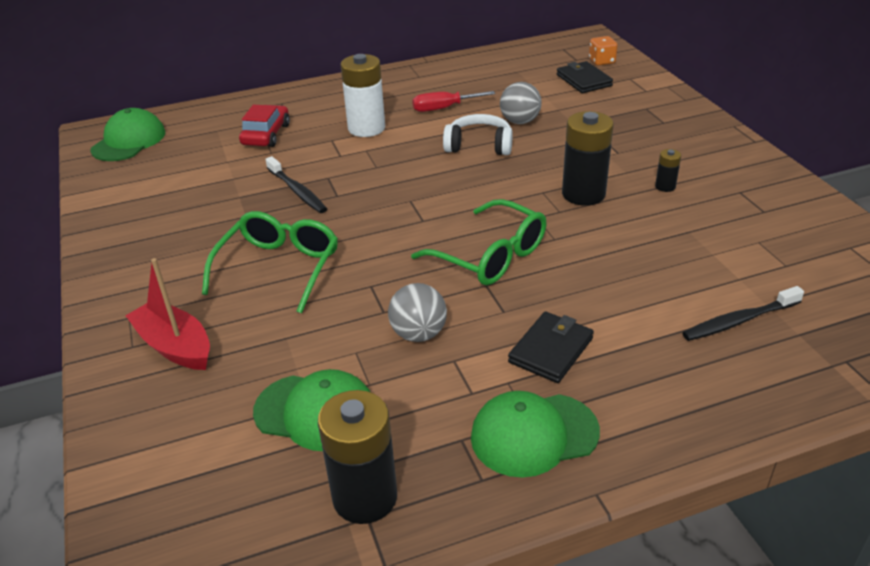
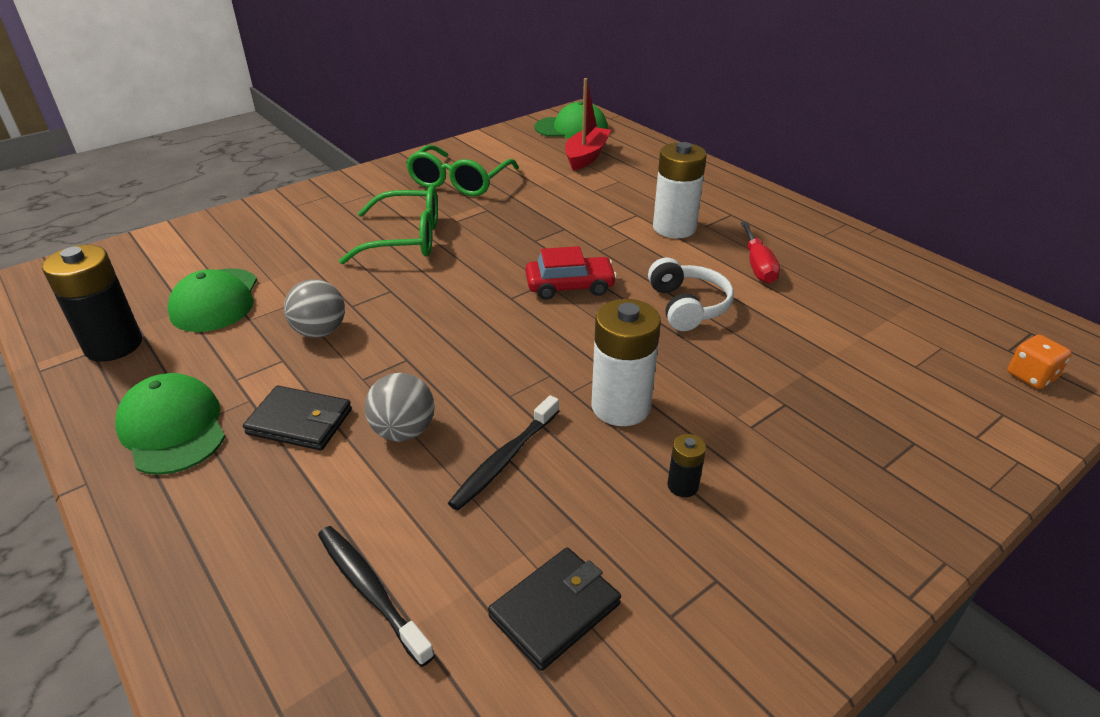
camera: 70 degrees right, 0 degrees up
red boat [125,258,210,370] -> red boat moved to [565,78,611,171]
red car [239,105,290,147] -> red car moved to [525,246,617,300]
black toothbrush [266,156,327,213] -> black toothbrush moved to [448,395,559,511]
green glasses [411,199,547,285] -> green glasses moved to [406,145,519,196]
red screwdriver [412,91,495,112] -> red screwdriver turned 150 degrees counterclockwise [741,222,780,283]
grey ball [500,82,541,124] -> grey ball moved to [365,373,435,441]
black wallet [557,61,613,93] -> black wallet moved to [488,548,621,671]
black battery [562,111,614,206] -> white battery [592,299,661,426]

